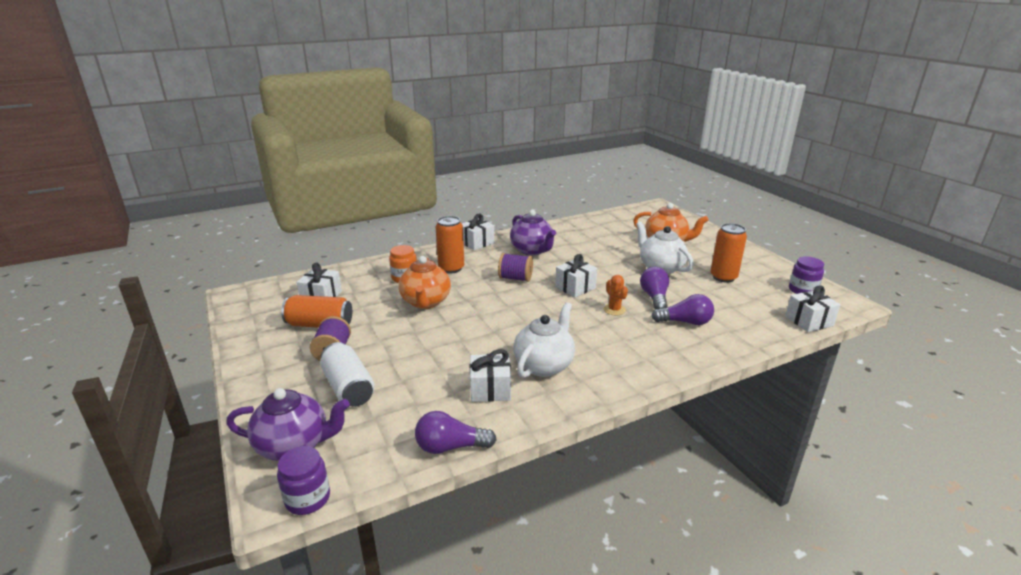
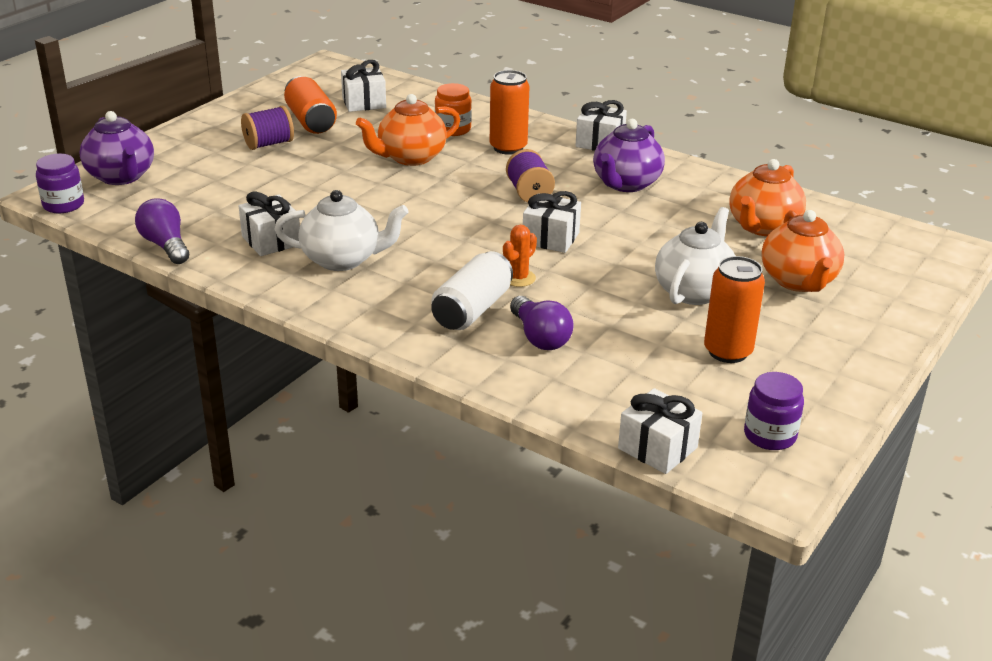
camera: 60 degrees right, 5 degrees up
white can [320,342,375,407] -> white can moved to [431,251,513,330]
purple light bulb [640,267,669,309] -> none
none -> orange teapot [729,159,806,236]

